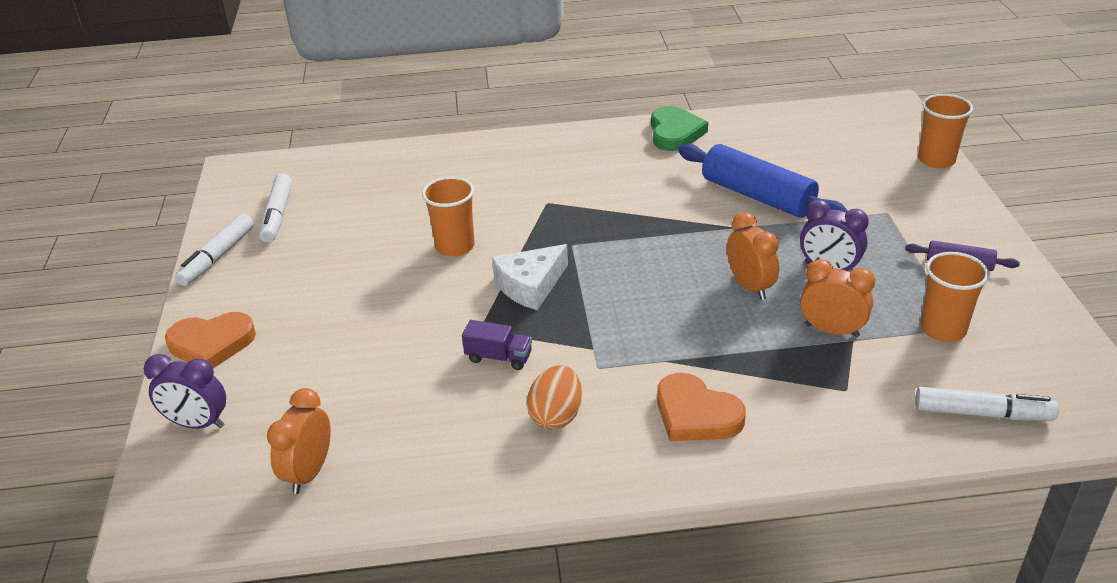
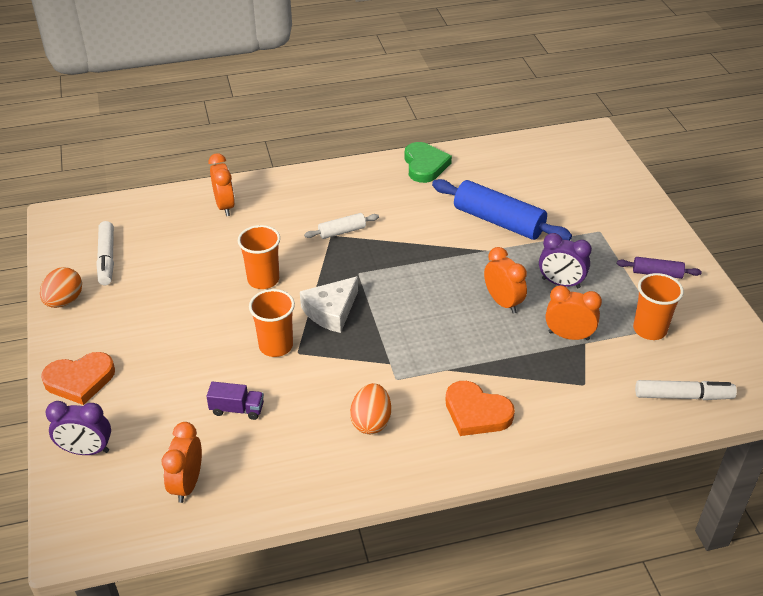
camera: 10 degrees left, 5 degrees up
white marker [174,214,254,286] -> orange egg [40,267,82,308]
purple truck [462,320,532,370] -> purple truck moved to [206,382,264,420]
orange cup [918,94,973,168] -> orange cup moved to [249,289,295,357]
none -> orange clock [209,153,235,216]
none -> white rolling pin [304,213,379,239]

